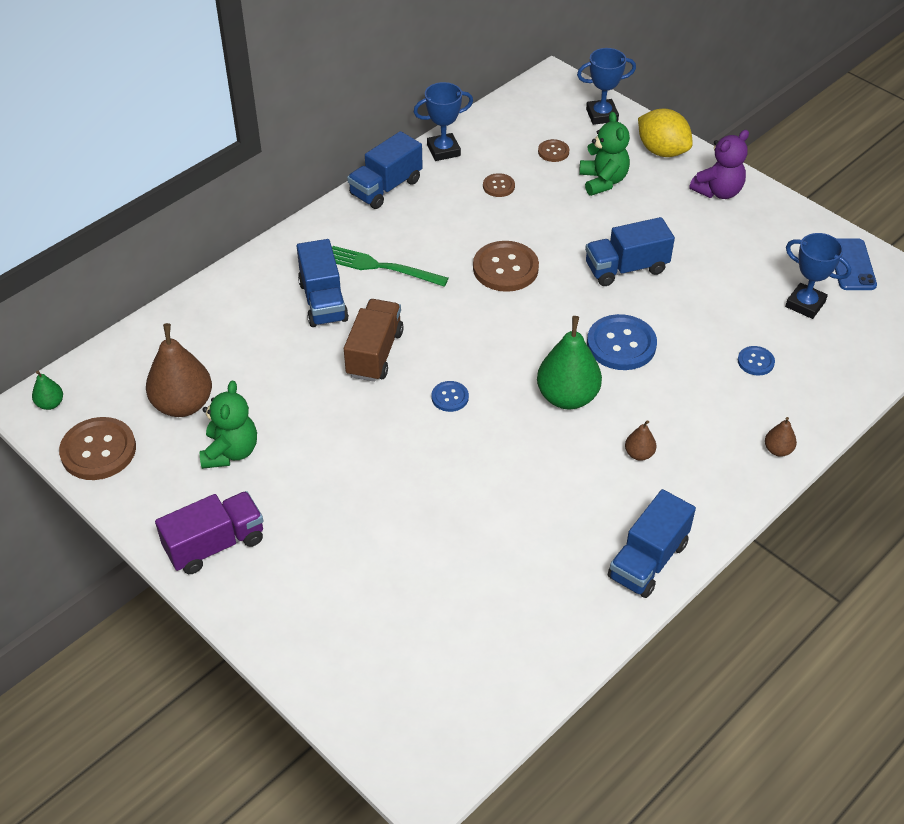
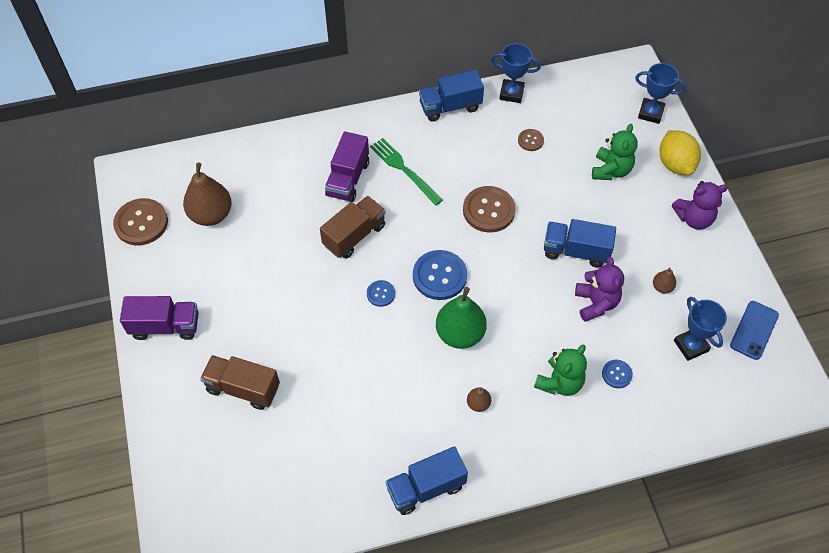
camera: 30 degrees right, 10 degrees up
green pear [32,371,63,410] -> none
green teddy bear [200,381,257,469] -> green teddy bear moved to [534,344,587,396]
blue truck [297,239,349,327] -> purple truck [325,131,369,202]
brown button [538,139,569,162] -> none
blue button [587,314,657,370] -> blue button moved to [413,250,467,300]
brown pear [765,417,797,457] -> brown pear moved to [653,268,676,294]
none -> brown truck [200,355,280,410]
none -> purple teddy bear [575,257,624,322]

